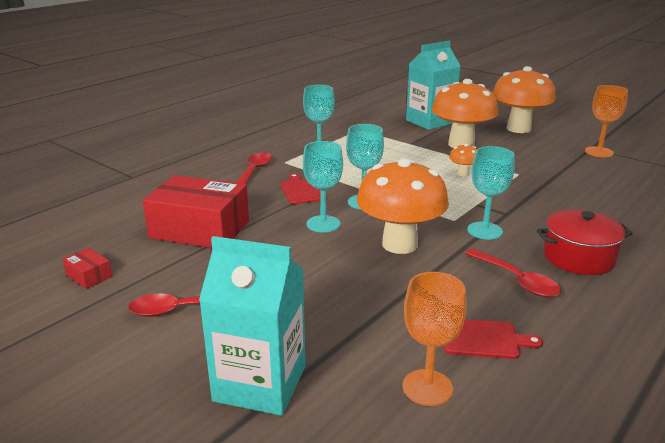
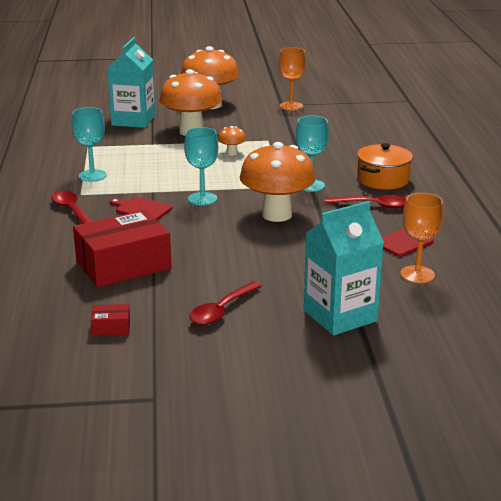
camera: 45 degrees left, 0 degrees up
turquoise goblet [303,141,343,233] -> none
red pot [537,209,633,275] -> orange pot [357,143,413,190]

